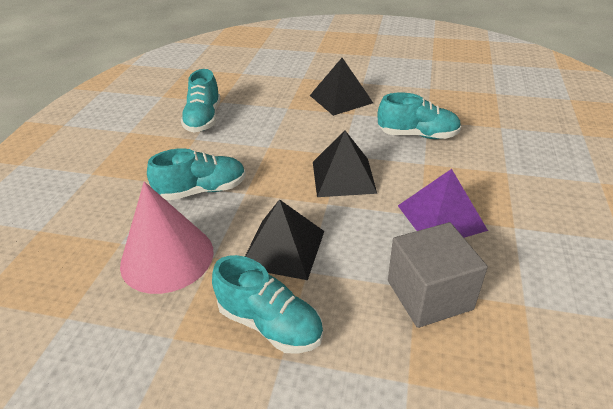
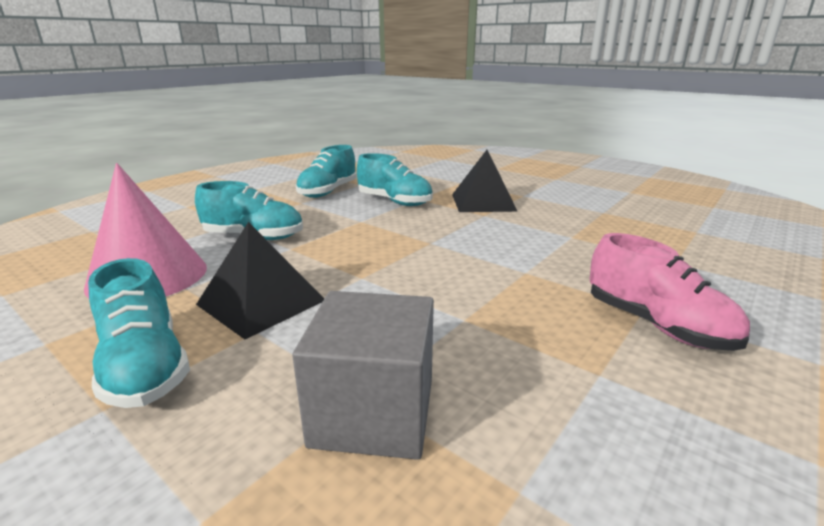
camera: 25 degrees right, 15 degrees down
black pyramid [313,131,377,197] -> none
turquoise shoe [378,92,461,139] -> turquoise shoe moved to [357,153,433,206]
purple pyramid [398,169,488,238] -> none
none -> pink shoe [590,233,750,351]

